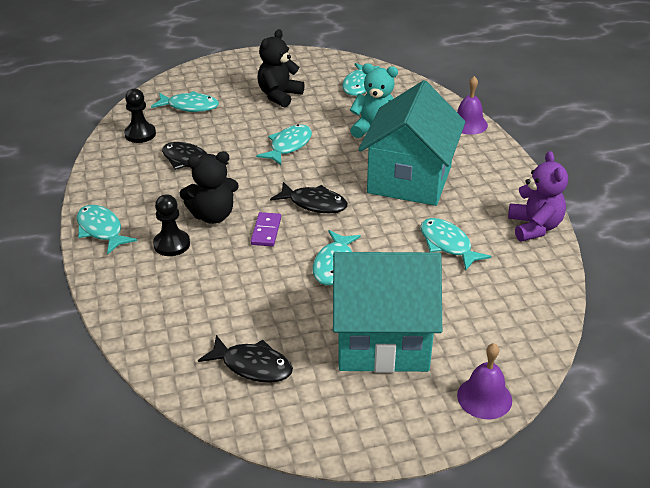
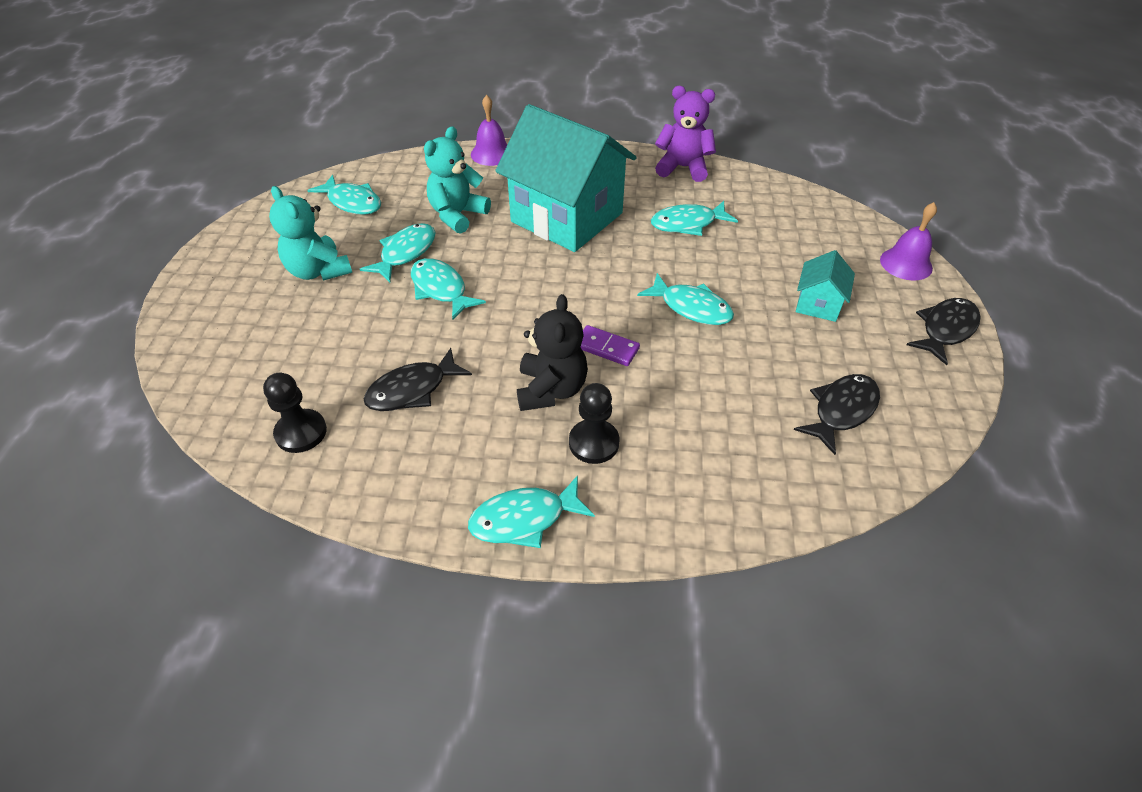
camera: 70 degrees left, 10 degrees up
turquoise fish [151,91,219,112] -> turquoise fish moved to [360,223,435,282]
black teddy bear [257,29,305,108] -> turquoise teddy bear [269,186,352,281]
black fish [270,182,348,213] -> black fish moved to [906,298,981,365]
turquoise house [333,252,442,373] -> turquoise house [796,250,855,322], size x0.44

